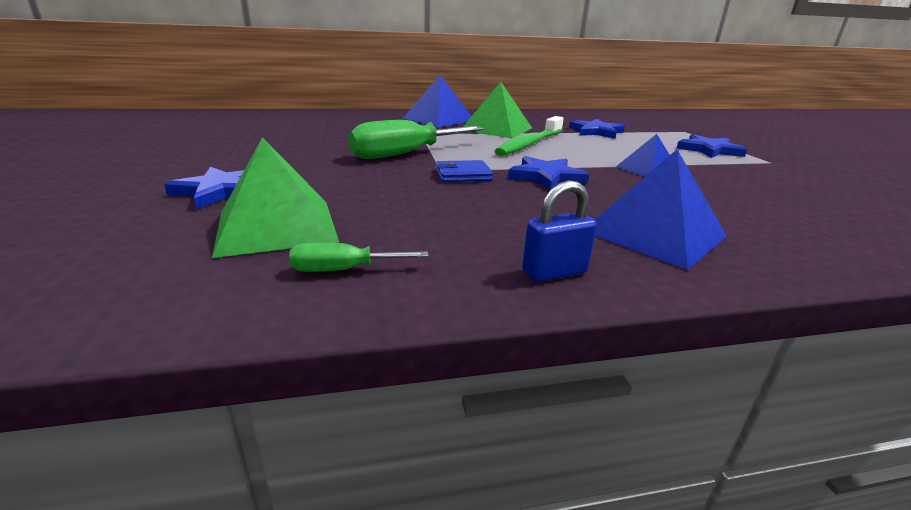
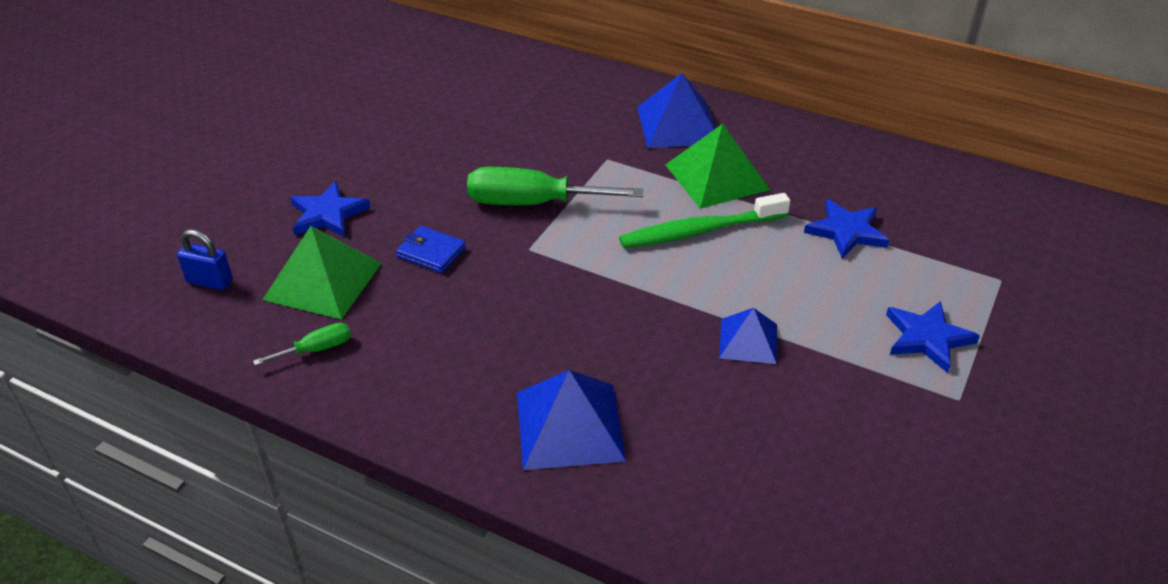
camera: 40 degrees right, 15 degrees up
green screwdriver [289,243,428,272] -> green screwdriver turned 120 degrees clockwise [253,323,351,366]
blue wallet [435,160,493,182] -> blue wallet moved to [396,226,466,273]
blue star [508,156,589,190] -> none
blue padlock [522,180,597,282] -> blue padlock moved to [177,230,233,290]

